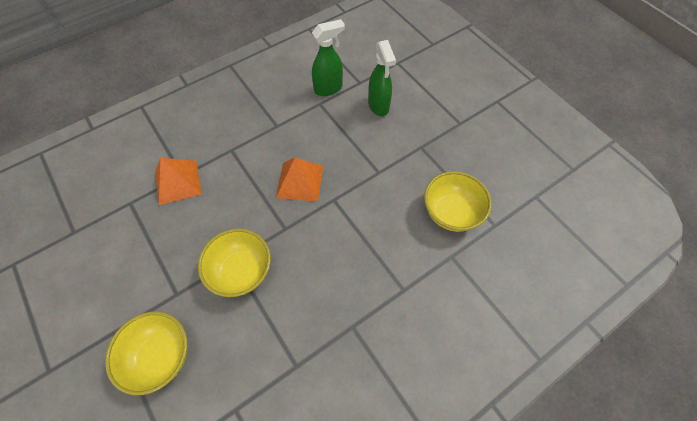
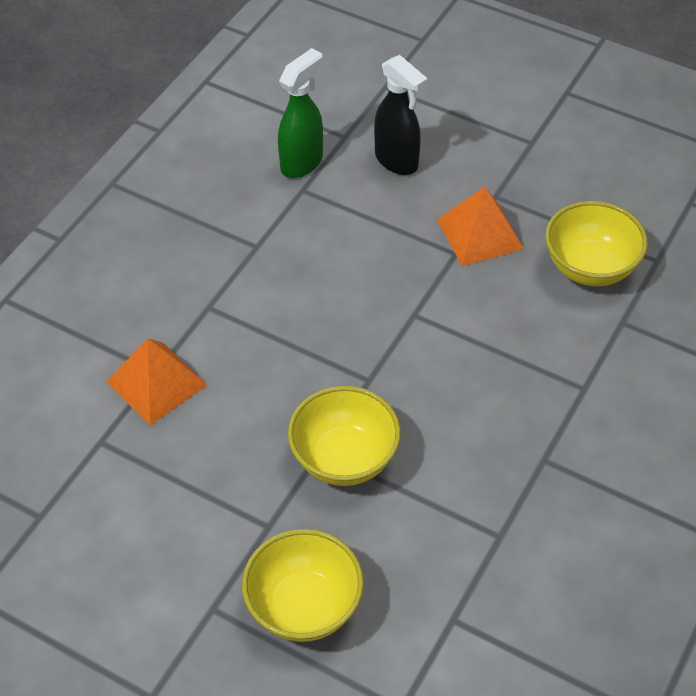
camera: 25 degrees left, 10 degrees down
orange pyramid [276,158,323,202] -> orange pyramid moved to [437,187,524,267]
green spray bottle [368,40,396,116] -> black spray bottle [374,55,428,175]

